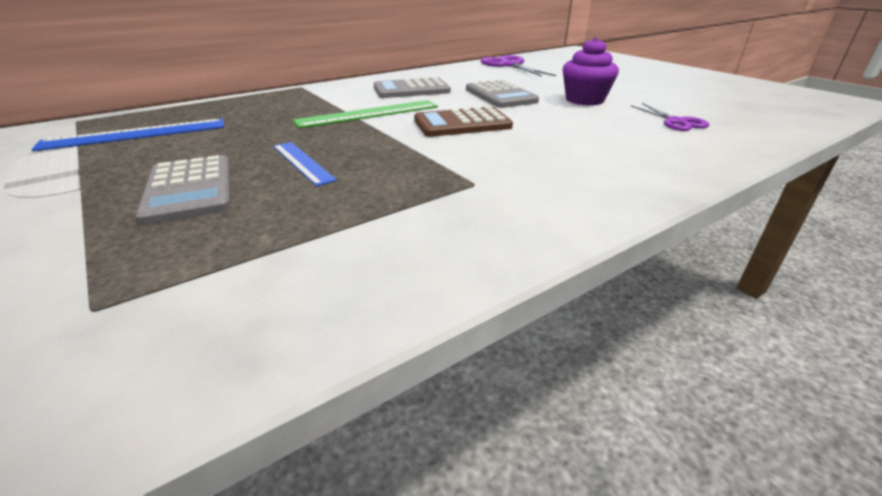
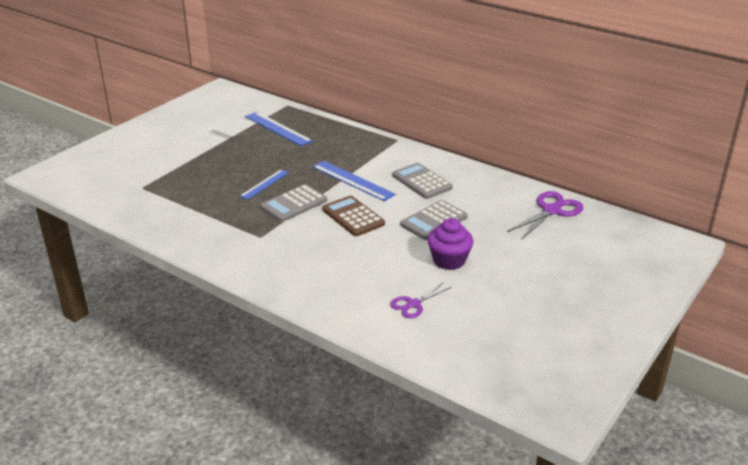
camera: 70 degrees right, 0 degrees up
grey calculator [136,155,231,225] -> grey calculator moved to [260,184,327,222]
green ruler [293,100,438,129] -> blue ruler [312,161,396,201]

